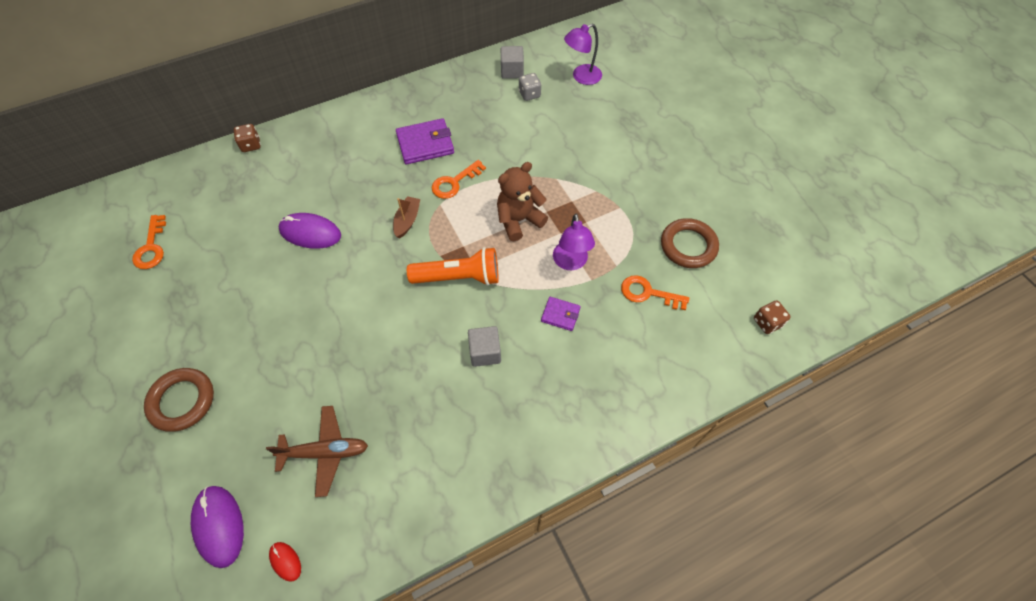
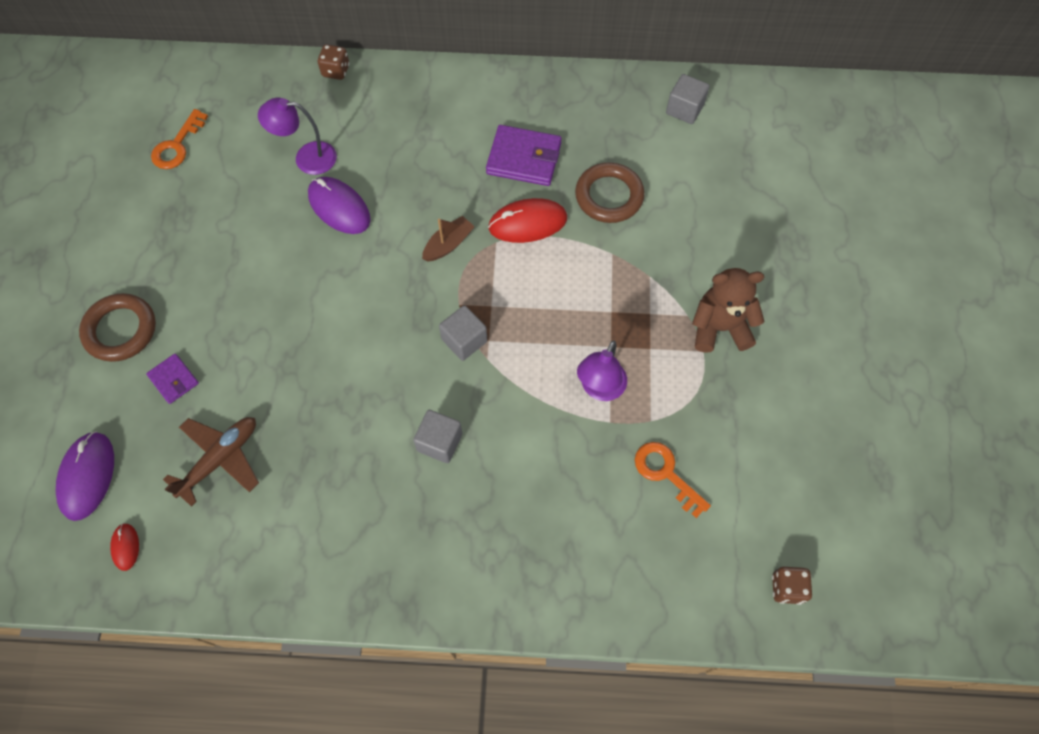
camera: 30 degrees right, 5 degrees up
brown plane [266,406,368,497] -> brown plane turned 75 degrees counterclockwise [163,417,259,507]
orange flashlight [407,247,498,286] -> grey cube [439,305,487,361]
orange key [432,160,486,199] -> red mouse [488,198,567,243]
brown teddy bear [497,162,548,241] -> brown teddy bear moved to [692,268,765,353]
grey dice [519,73,541,101] -> none
purple wallet [541,297,580,331] -> purple wallet moved to [146,353,199,404]
purple lamp [564,24,602,85] -> purple lamp moved to [258,98,337,175]
brown ring [661,218,719,268] -> brown ring moved to [575,162,645,223]

